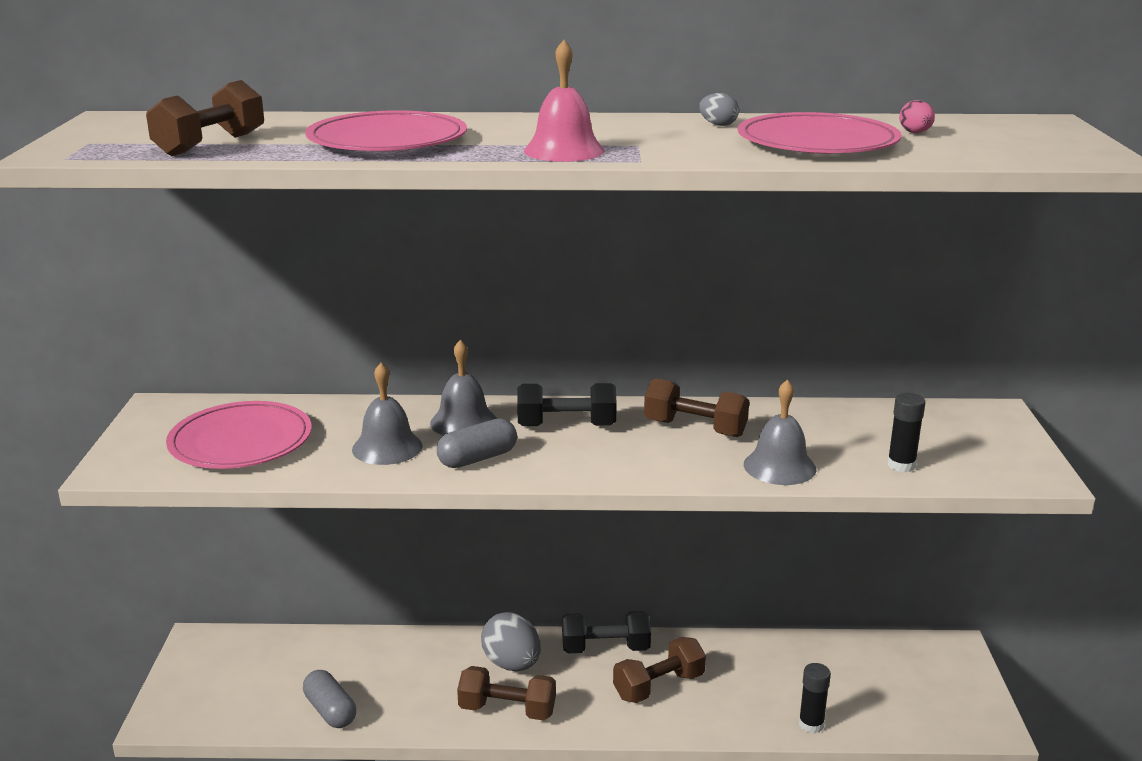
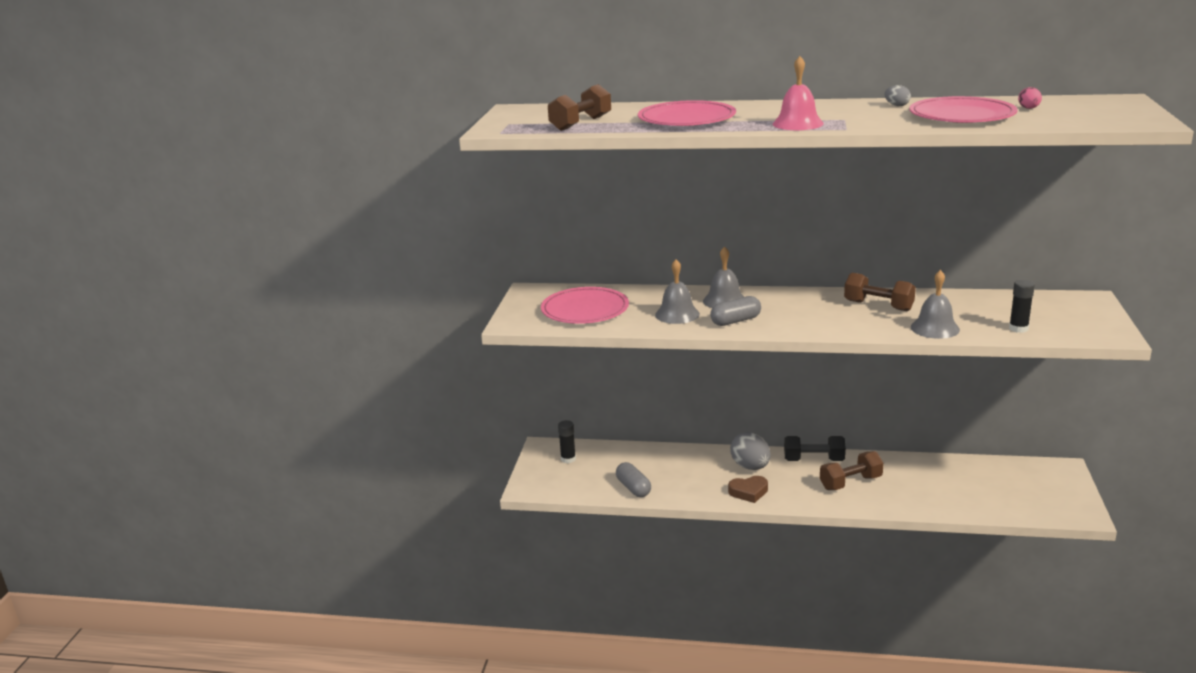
camera: 10 degrees right, 0 degrees up
brown dumbbell [457,666,556,721] -> brown heart [728,476,768,503]
black dumbbell [517,383,617,426] -> none
black glue stick [799,663,831,734] -> black glue stick moved to [558,420,576,463]

